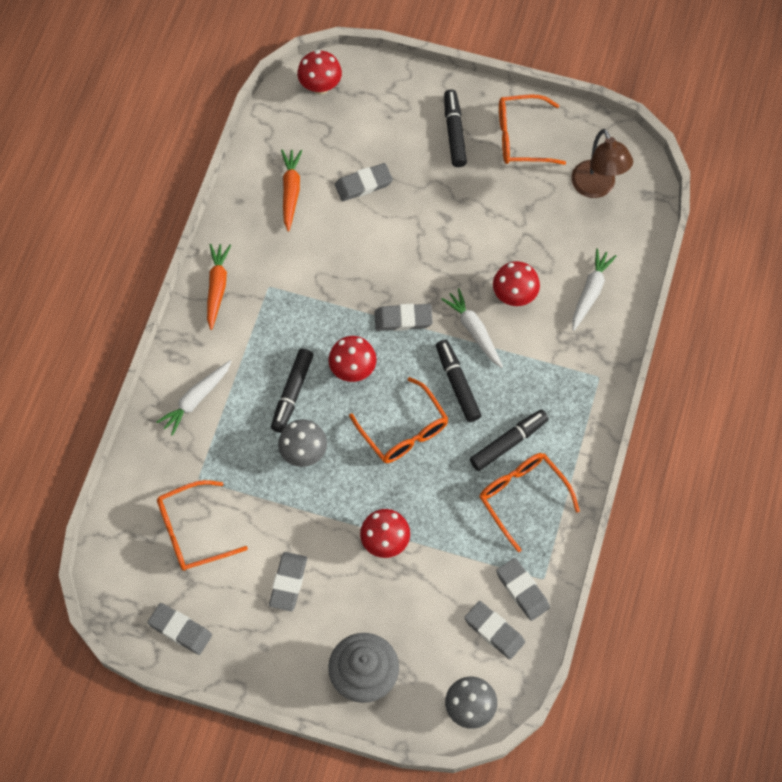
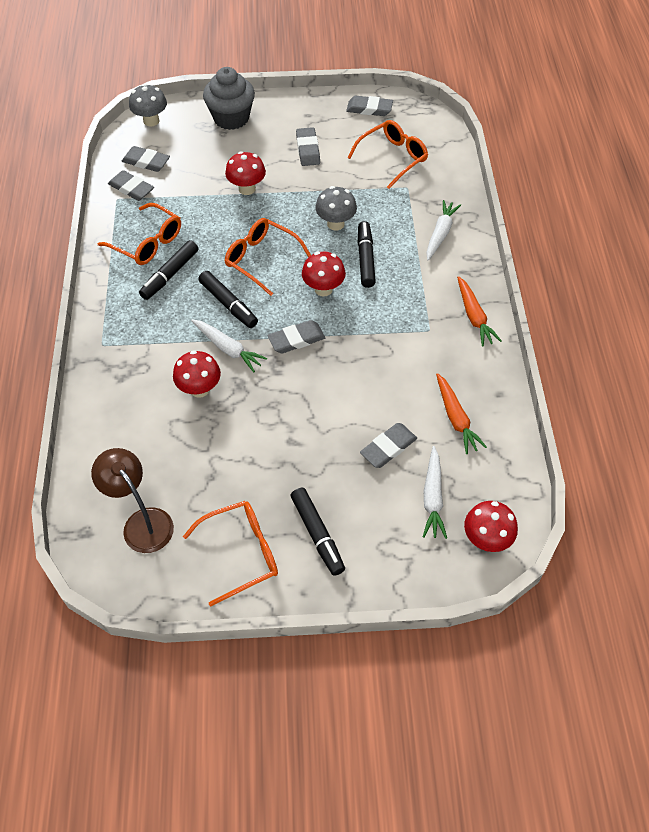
camera: 160 degrees right, 10 degrees down
white carrot [572,248,617,331] -> white carrot moved to [423,446,447,539]

